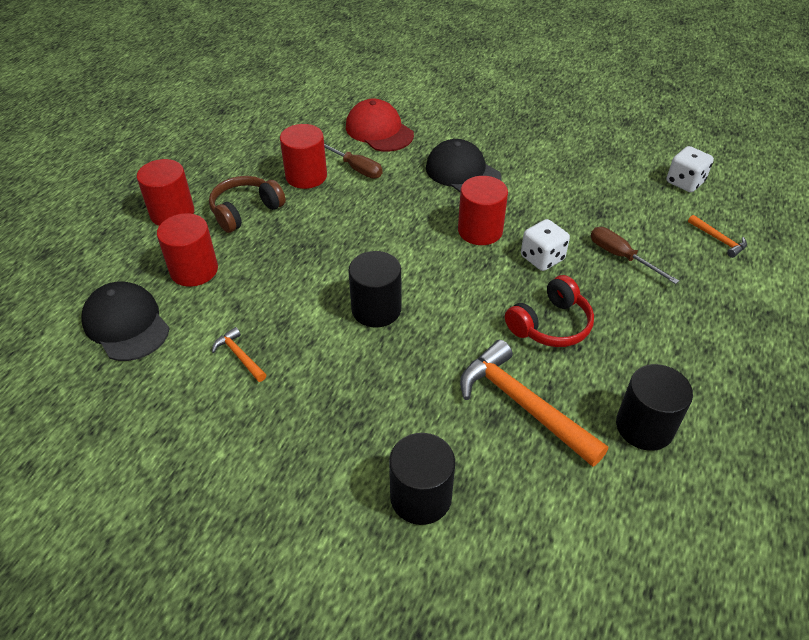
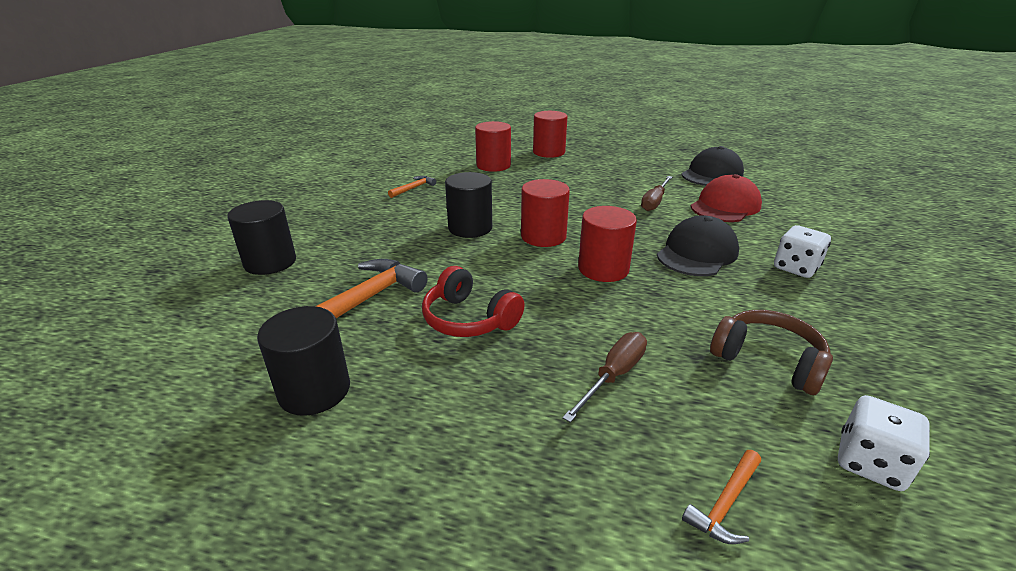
camera: 80 degrees right, 15 degrees down
black cap [81,281,170,361] -> black cap moved to [681,146,744,186]
brown headphones [209,176,286,233] -> brown headphones moved to [710,310,833,395]
red cylinder [280,124,327,189] -> red cylinder moved to [521,179,570,247]
white dice [521,219,570,271] -> white dice moved to [774,225,831,278]

